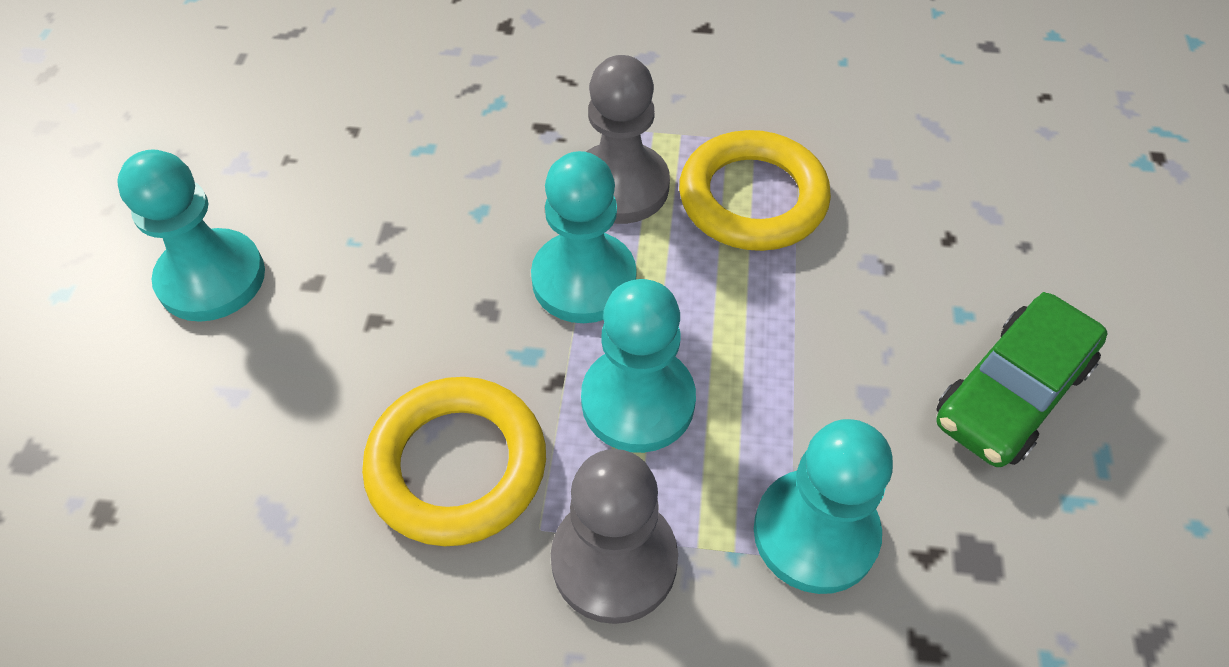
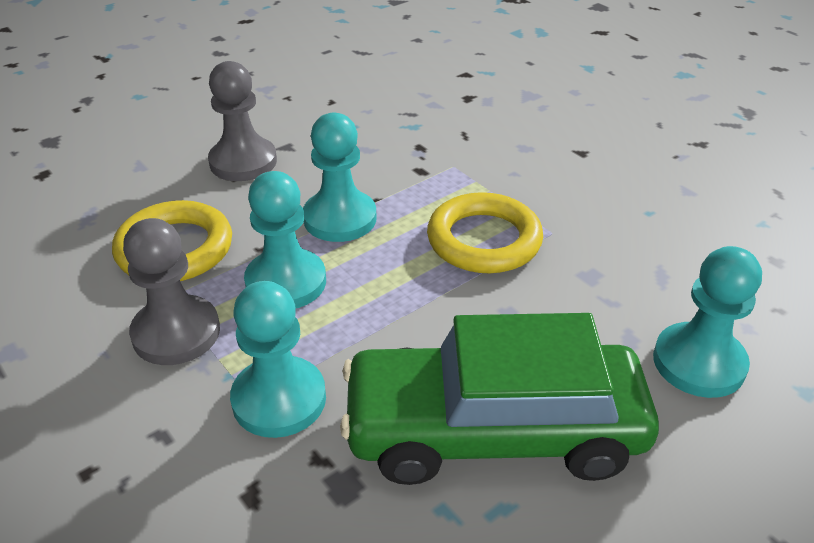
camera: 45 degrees right, 15 degrees down
turquoise pawn [117,149,265,322] -> turquoise pawn moved to [653,246,762,398]
grey pawn [586,55,670,224] -> grey pawn moved to [208,61,277,181]
green car [936,292,1108,467] -> green car [340,313,659,485], size x1.69

